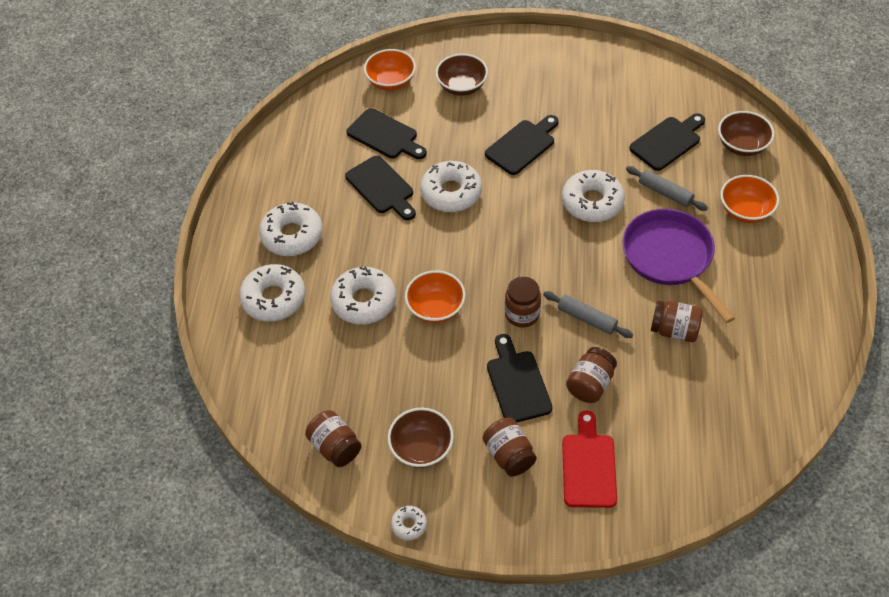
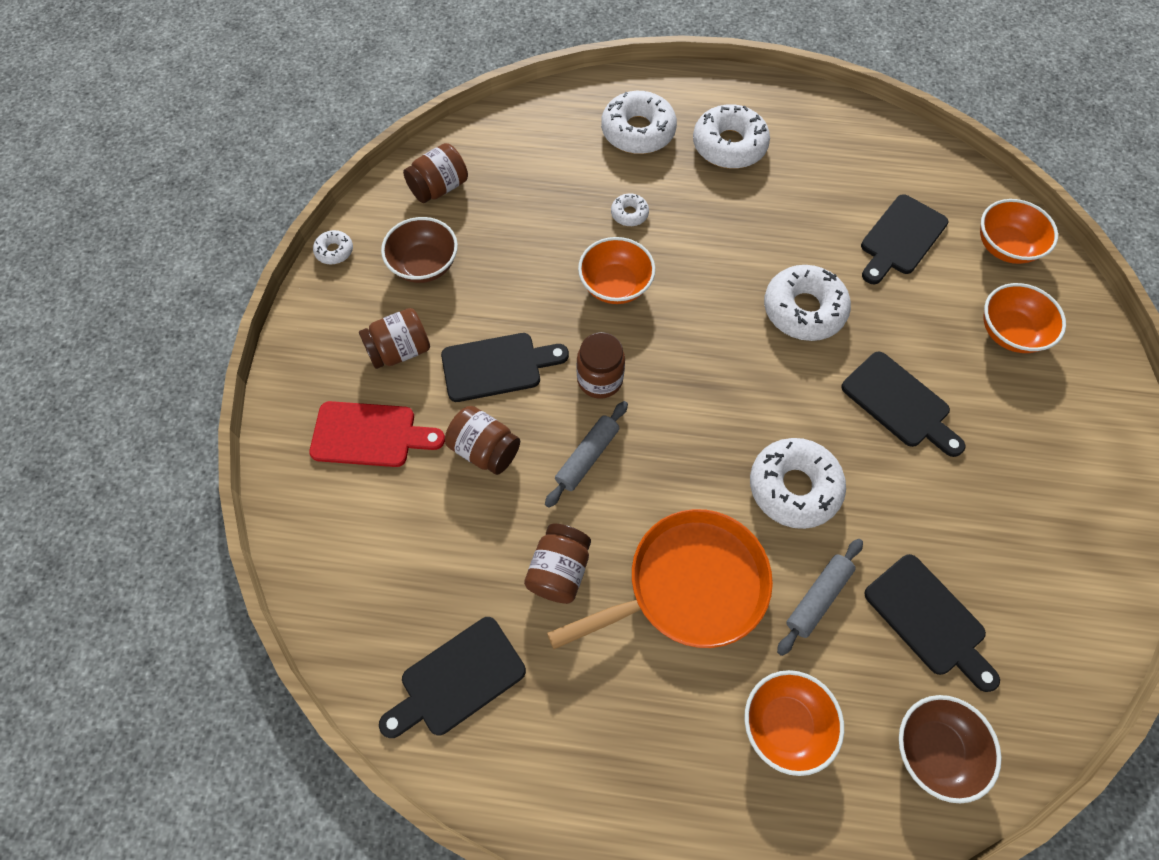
camera: 90 degrees right, 10 degrees up
white donut [330,266,396,325] -> white donut [611,193,649,226], size x0.48
black cutting board [345,156,416,220] -> black cutting board moved to [379,617,526,738]
brown bowl [436,54,488,96] -> orange bowl [984,283,1066,353]
purple pan [622,209,735,323] -> orange pan [547,509,773,649]

